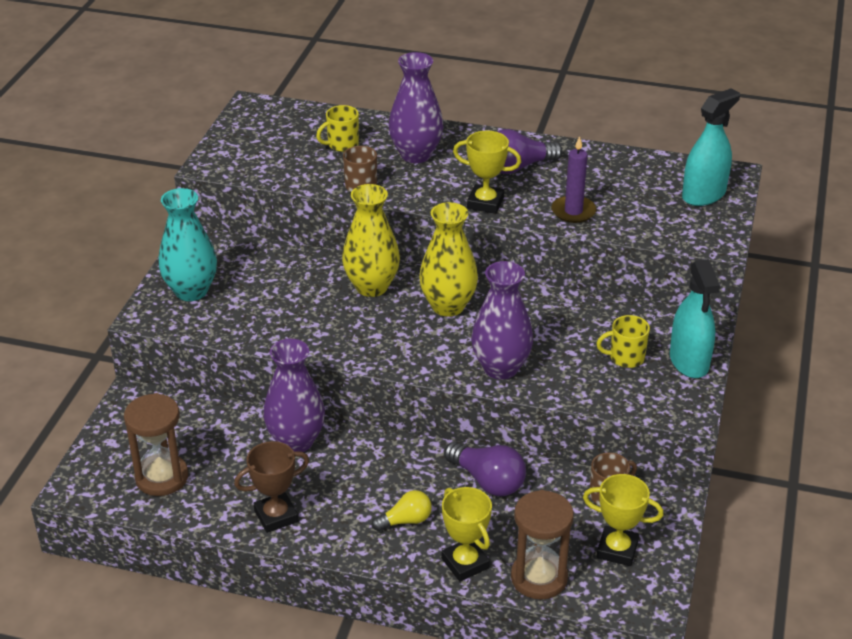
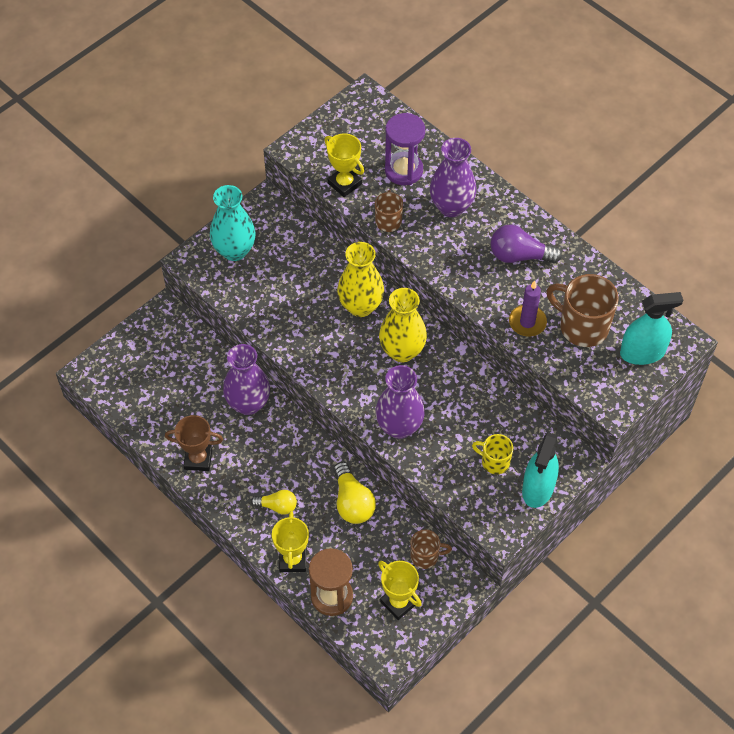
camera: 30 degrees right, 20 degrees up
brown hourglass [124,393,188,496] -> none
yellow mug [316,105,359,152] -> purple hourglass [385,113,425,185]
purple light bulb [444,442,526,496] -> yellow light bulb [333,462,376,524]
yellow trophy [453,131,521,214] -> yellow trophy moved to [324,133,364,197]
none -> brown mug [546,274,619,347]

